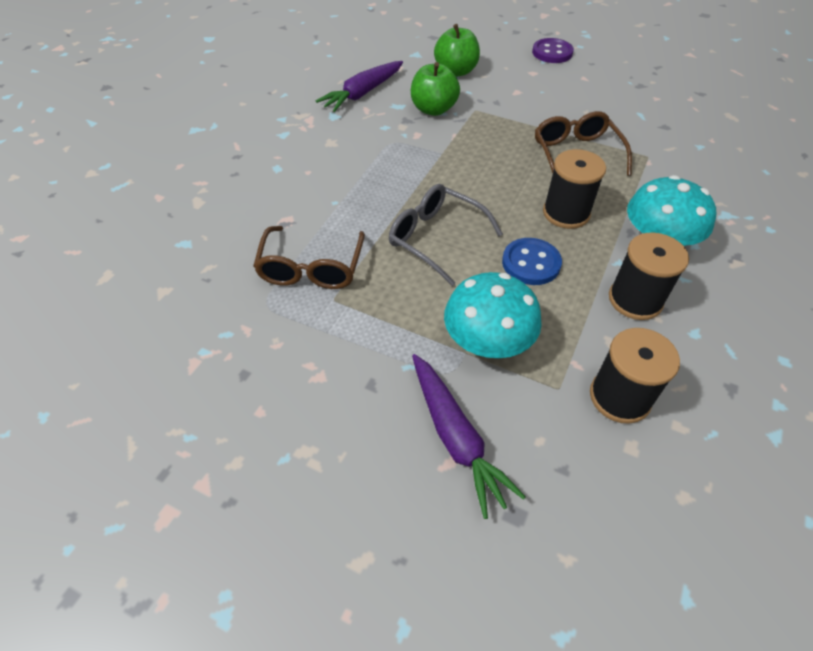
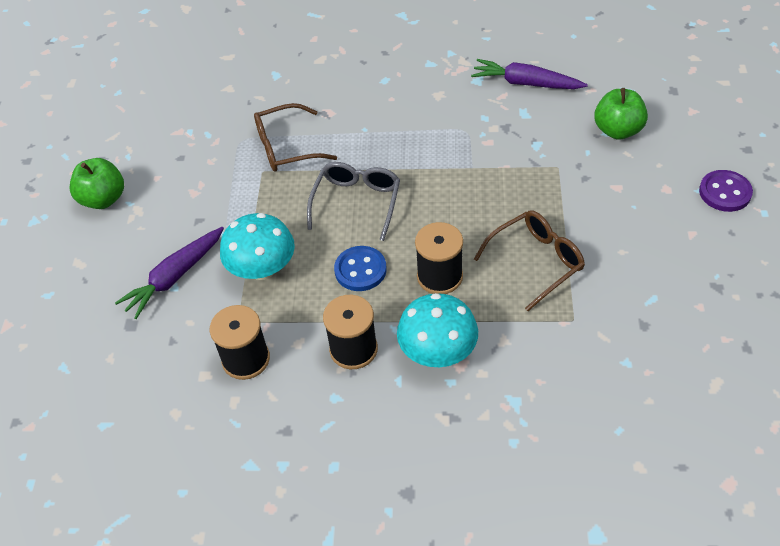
camera: 70 degrees right, 0 degrees up
green apple [411,62,460,116] -> green apple moved to [69,158,124,209]

